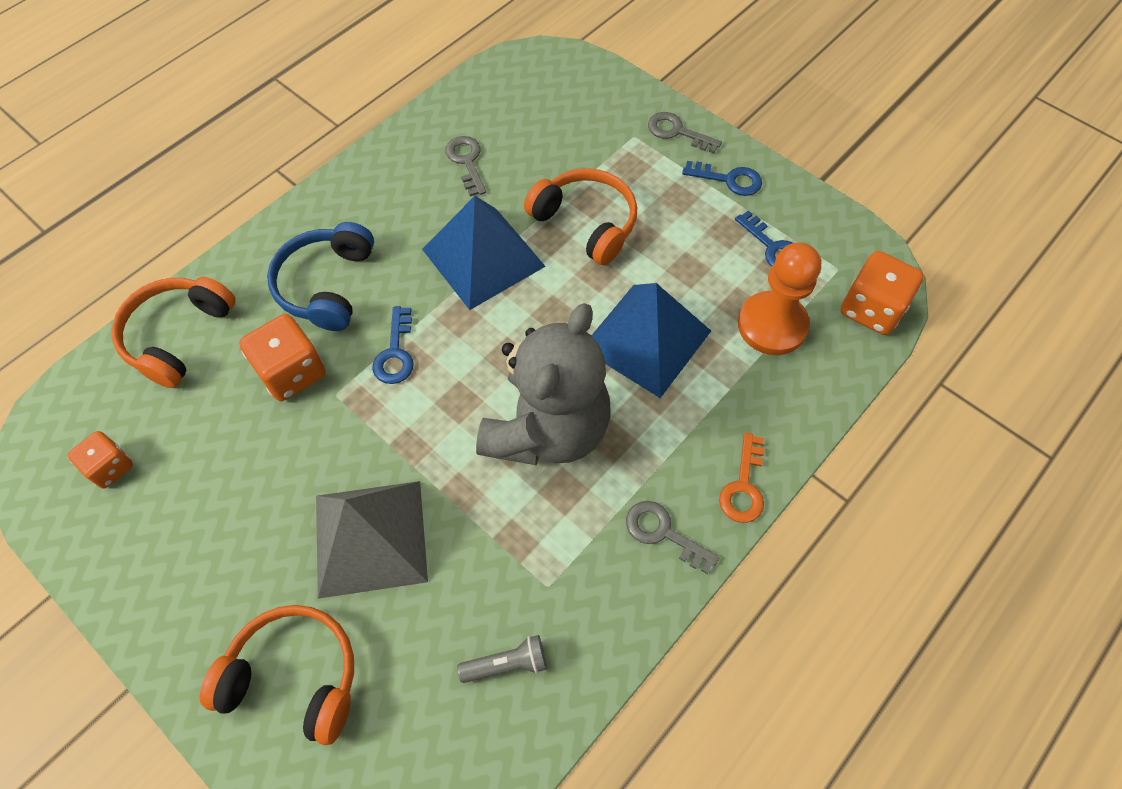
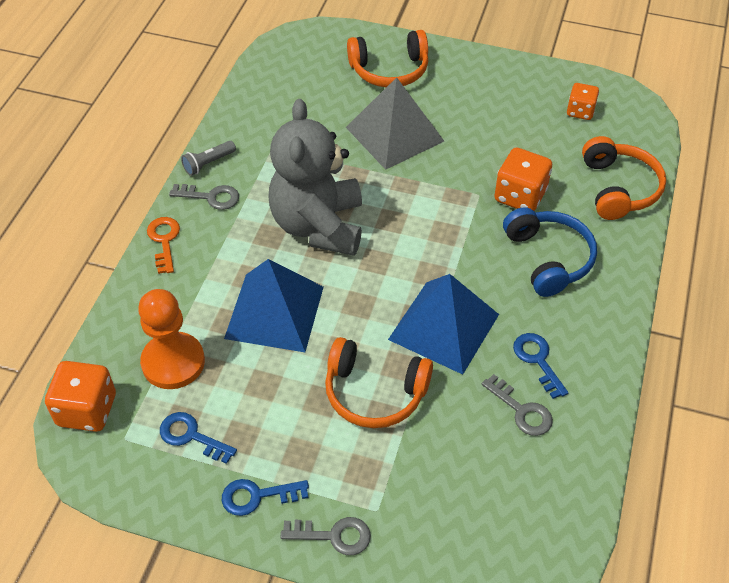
camera: 155 degrees right, 10 degrees down
blue key [372,306,414,384] -> blue key moved to [513,333,568,399]
grey flashlight [457,635,547,683] -> grey flashlight moved to [181,141,236,176]

